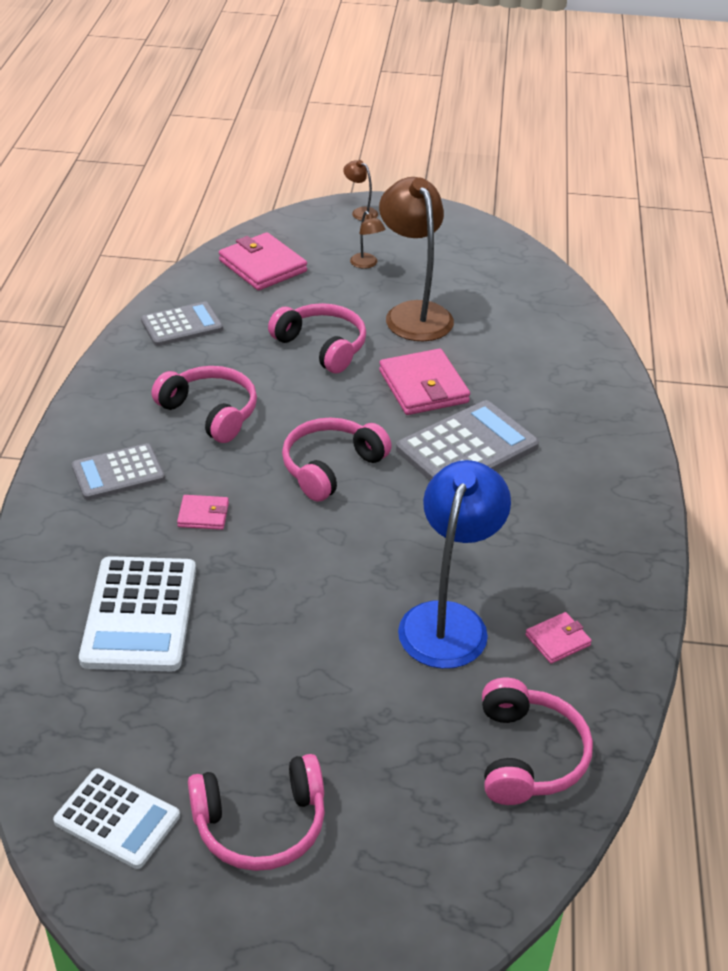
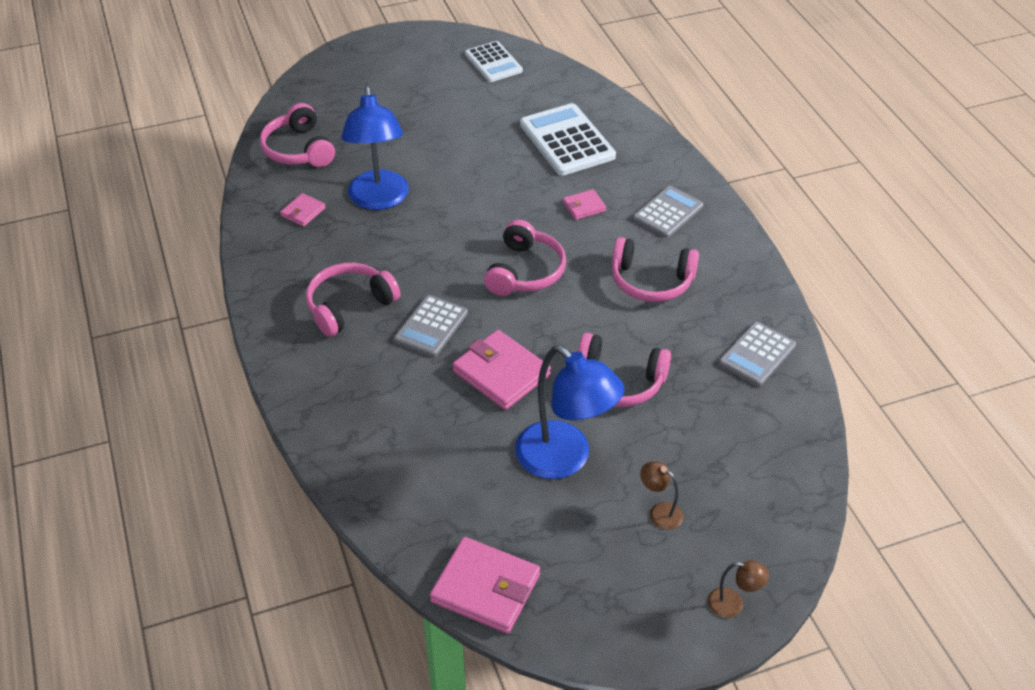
camera: 155 degrees right, 5 degrees up
white calculator [53,768,180,869] -> white calculator turned 120 degrees counterclockwise [465,41,523,82]
pink headphones [188,754,325,871] -> pink headphones moved to [306,263,400,337]
pink wallet [219,232,307,291] -> pink wallet moved to [430,537,540,634]
brown lamp [379,177,454,341] -> blue lamp [515,346,624,479]
grey calculator [396,400,539,481] -> grey calculator [394,295,468,357], size x0.65

